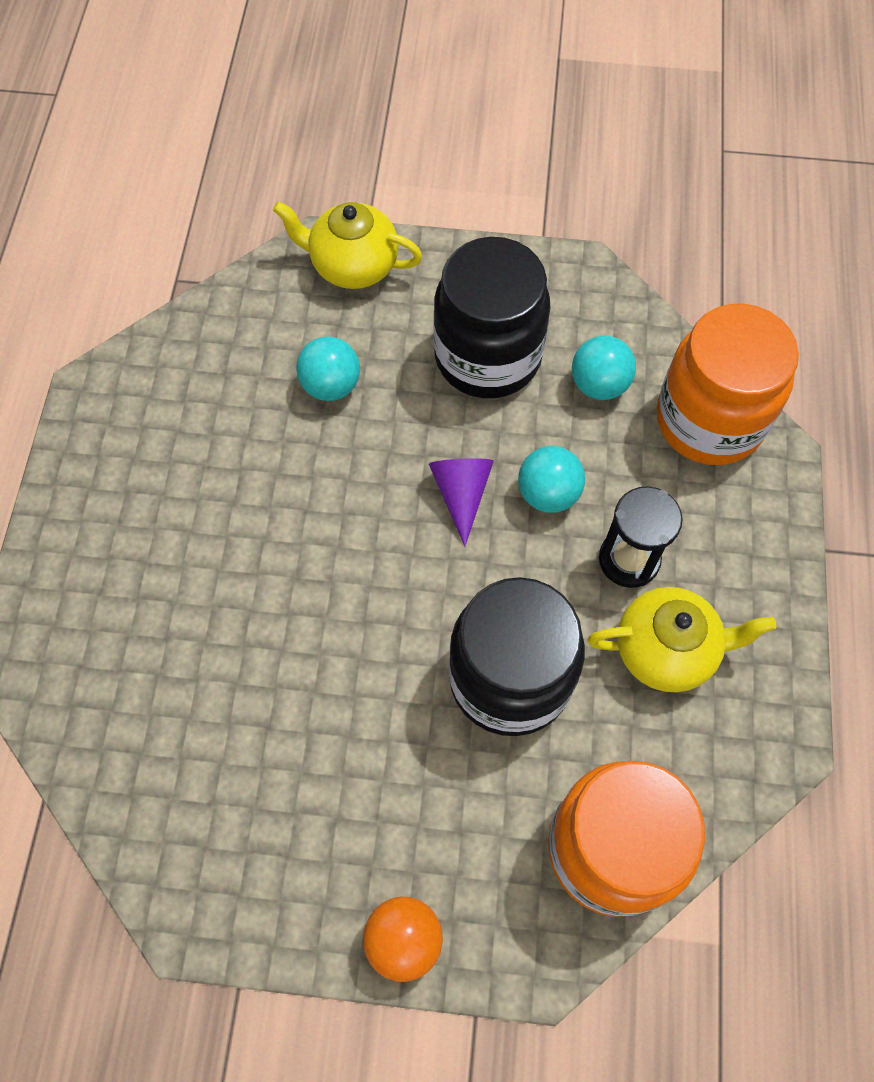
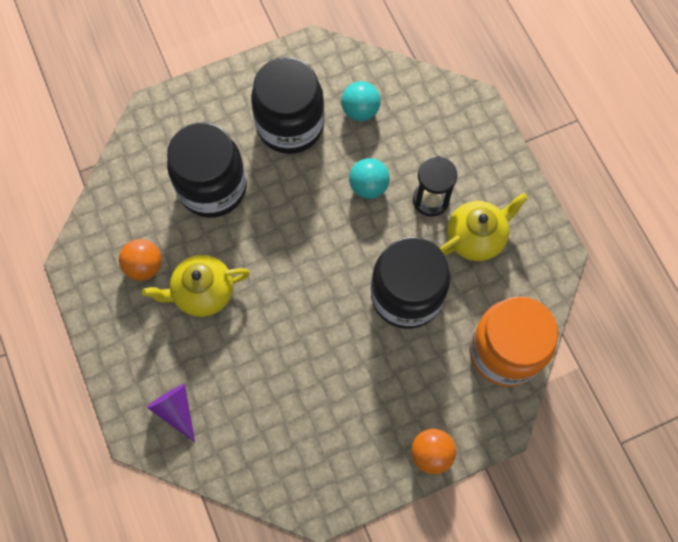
camera: 30 degrees left, 5 degrees up
yellow teapot [273,201,422,289] -> yellow teapot moved to [142,255,250,317]
turquoise ball [296,337,360,401] -> black jar [167,123,247,218]
purple cone [429,458,494,546] -> purple cone moved to [147,384,195,443]
orange jar [657,304,799,465] -> none
none -> orange ball [119,239,162,281]

